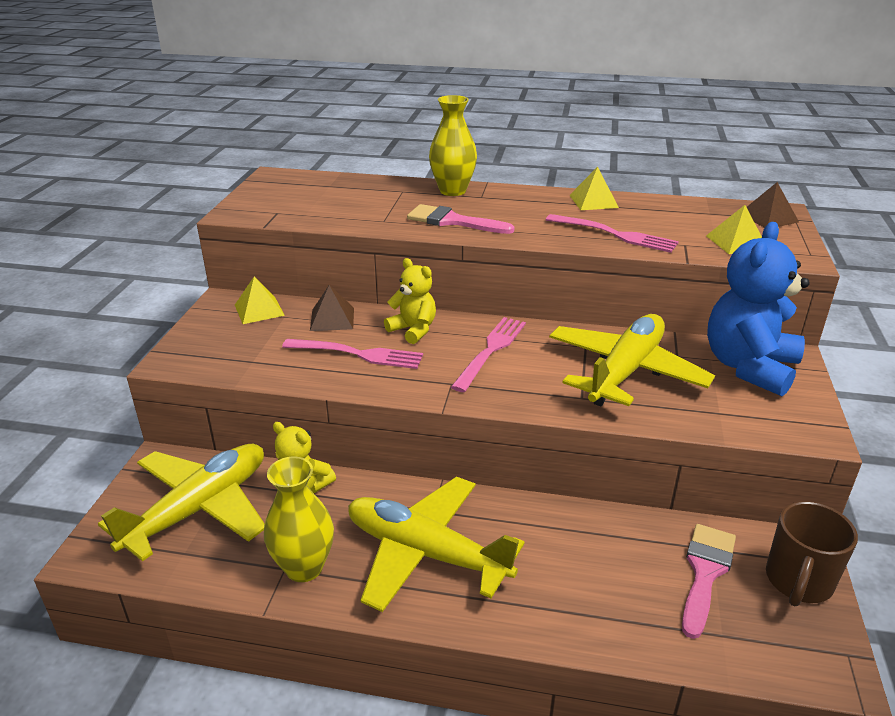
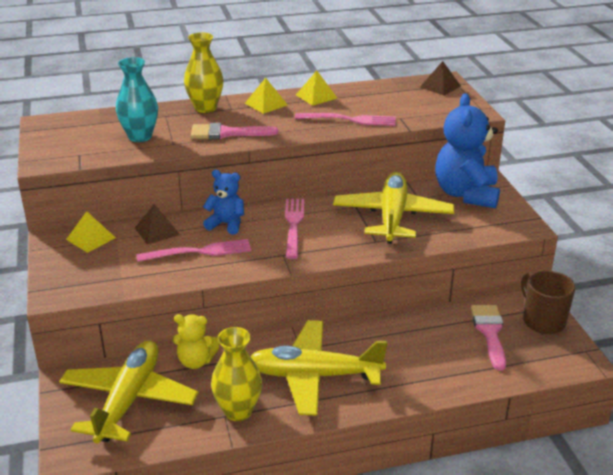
camera: 25 degrees left, 0 degrees up
yellow teddy bear [384,258,436,344] -> blue teddy bear [203,170,244,234]
yellow pyramid [706,205,762,254] -> yellow pyramid moved to [245,78,288,114]
brown mug [766,501,858,607] -> brown mug turned 150 degrees clockwise [521,271,575,334]
none -> turquoise vase [116,57,158,142]

